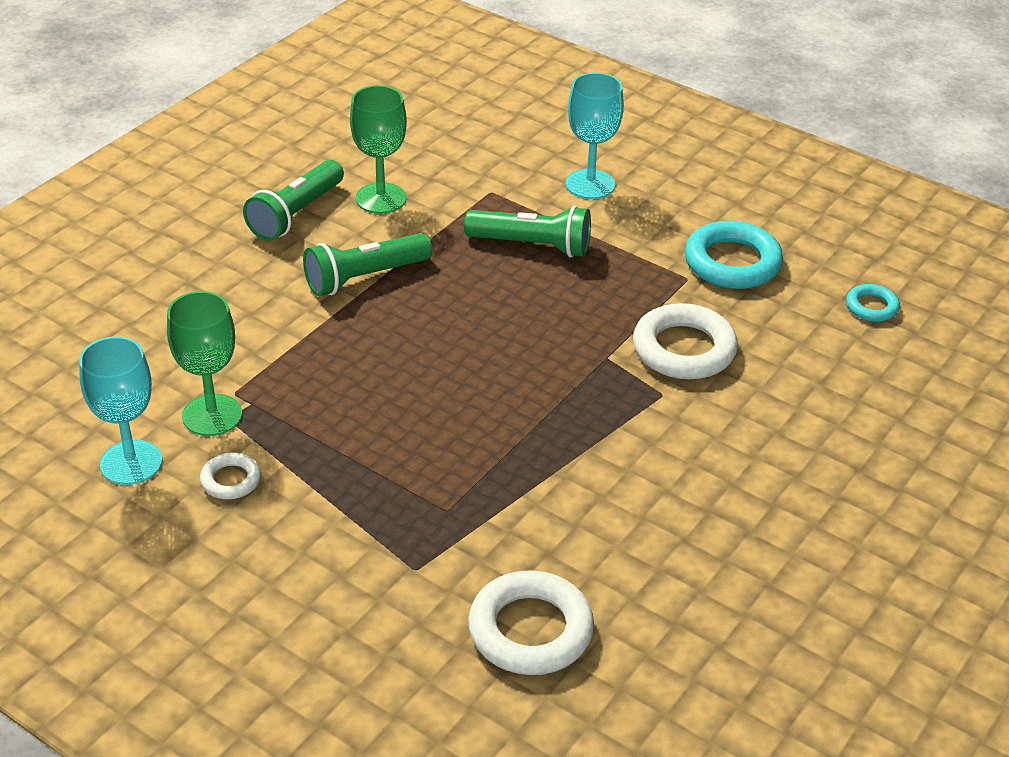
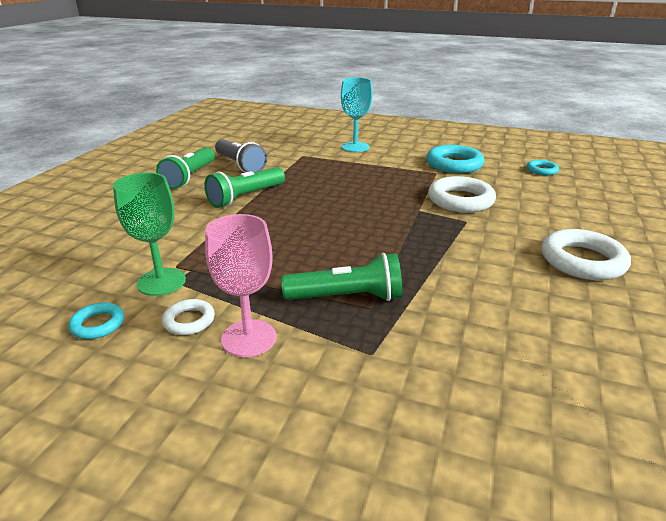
camera: 15 degrees left, 10 degrees down
turquoise goblet [79,336,162,485] -> turquoise ring [68,302,124,339]
green goblet [350,85,407,214] -> grey flashlight [215,139,267,173]
green flashlight [464,206,591,258] -> green flashlight moved to [281,253,402,301]
white ring [468,570,594,675] -> white ring moved to [542,229,631,280]
none -> pink goblet [205,214,276,357]

